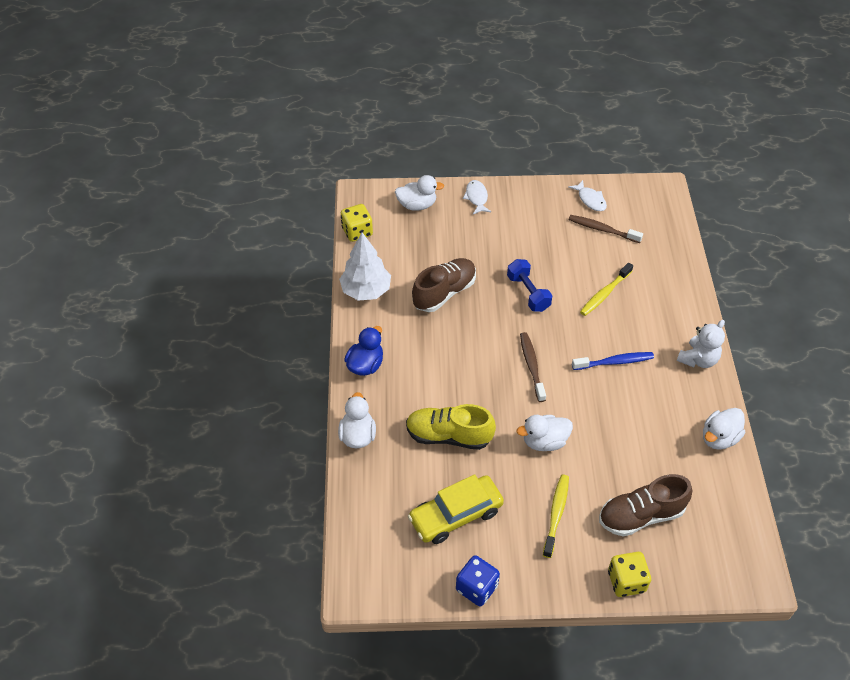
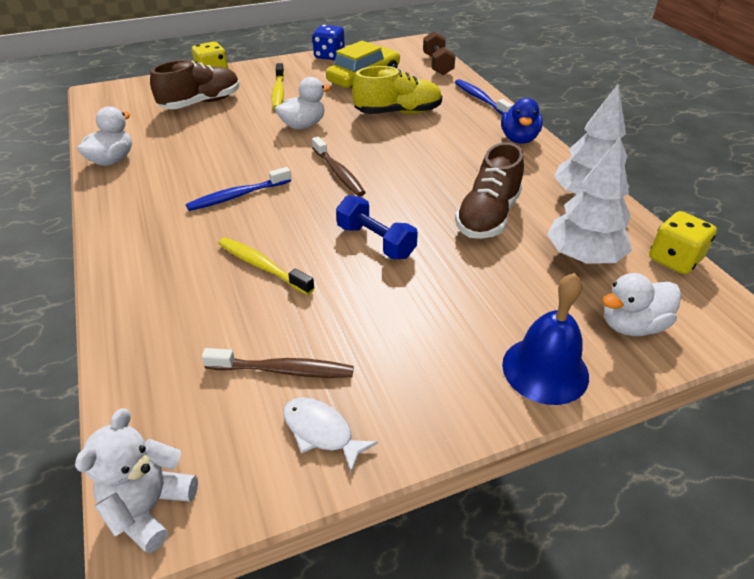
camera: 160 degrees right, 10 degrees down
white duck [338,392,376,448] -> blue toothbrush [455,79,513,114]
white fish [463,180,491,214] -> blue bell [502,273,589,405]
yellow toothbrush [580,263,633,316] -> yellow toothbrush turned 75 degrees counterclockwise [218,237,315,295]
white teddy bear [677,320,725,368] -> white teddy bear moved to [75,408,198,553]
none -> brown dumbbell [423,31,456,75]
none -> white tree [547,137,632,264]

